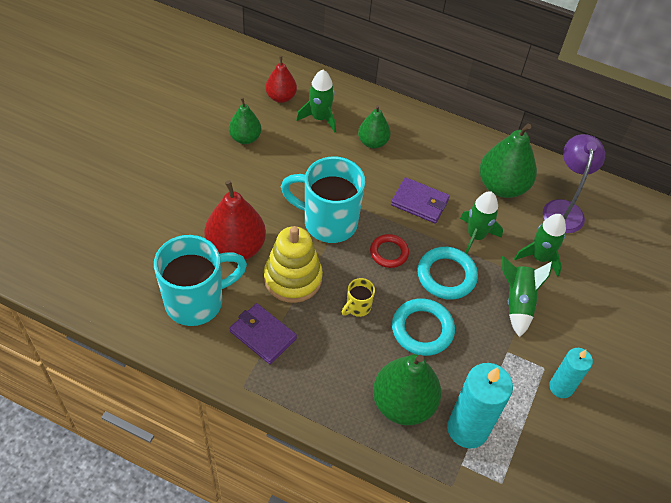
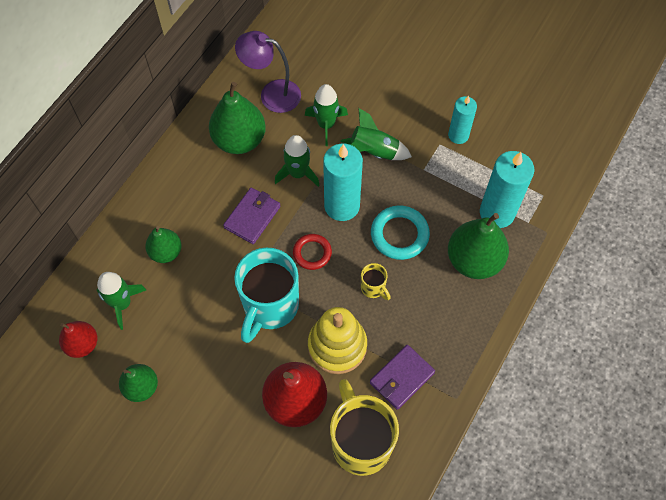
camera: 80 degrees left, 10 degrees up
turquoise mug [154,235,247,326] -> yellow mug [330,379,399,476]
turquoise ring [417,247,478,300] -> turquoise candle [323,143,363,221]

